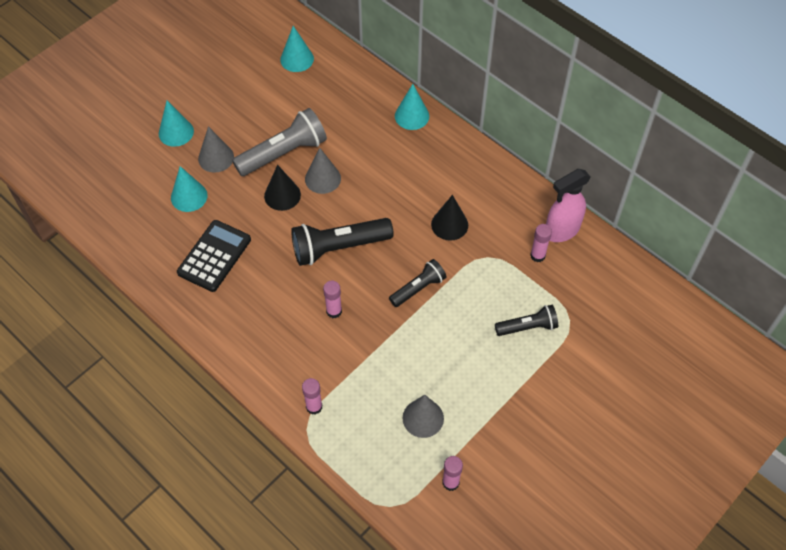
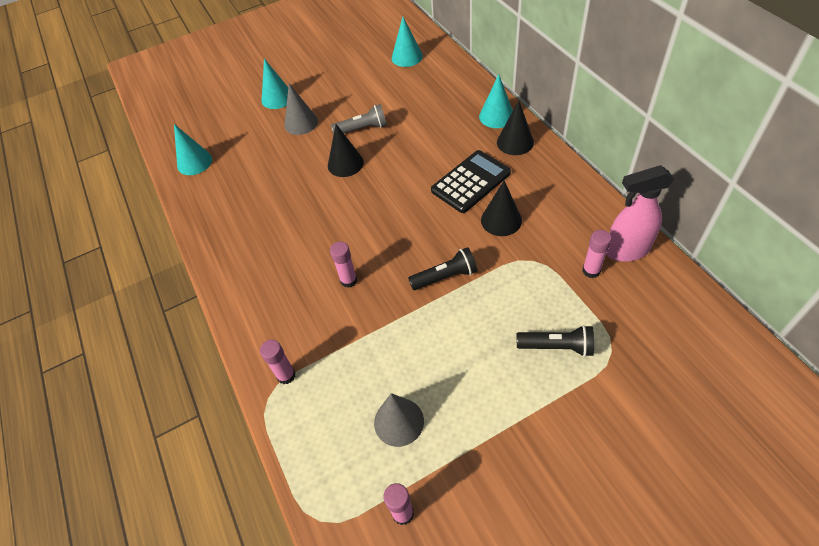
camera: 25 degrees right, 5 degrees down
turquoise cone [171,166,208,212] -> turquoise cone moved to [174,124,212,175]
black calculator [177,220,251,292] -> black calculator moved to [431,150,511,213]
grey flashlight [232,108,327,176] -> grey flashlight [331,104,387,134], size x0.59
black flashlight [291,218,394,266] -> none
grey cone [305,148,341,194] -> none
none -> black cone [497,101,534,155]

